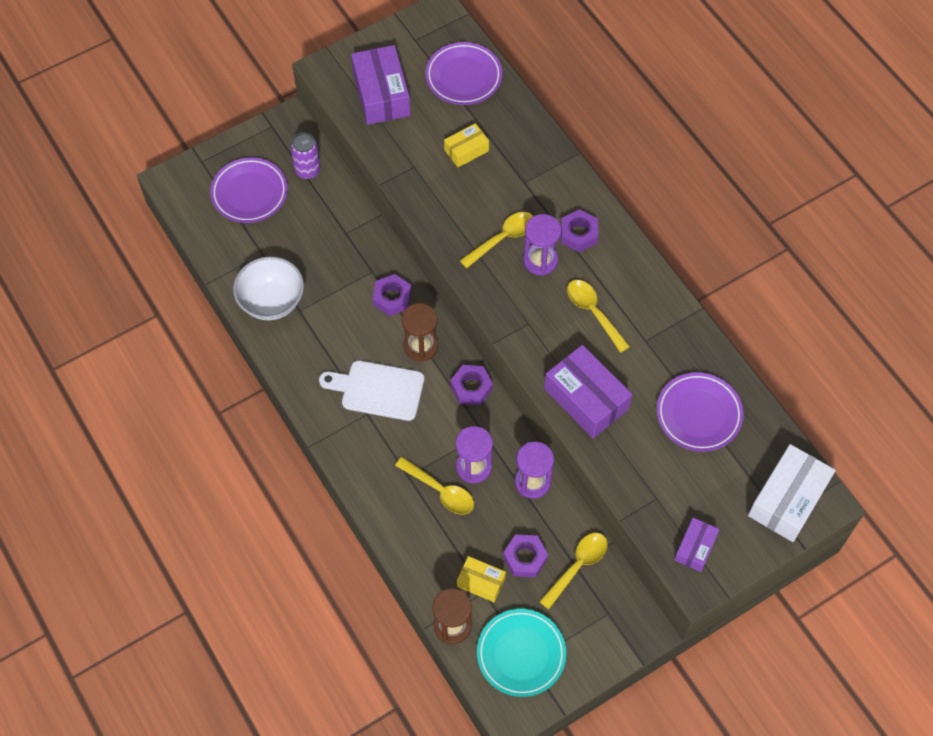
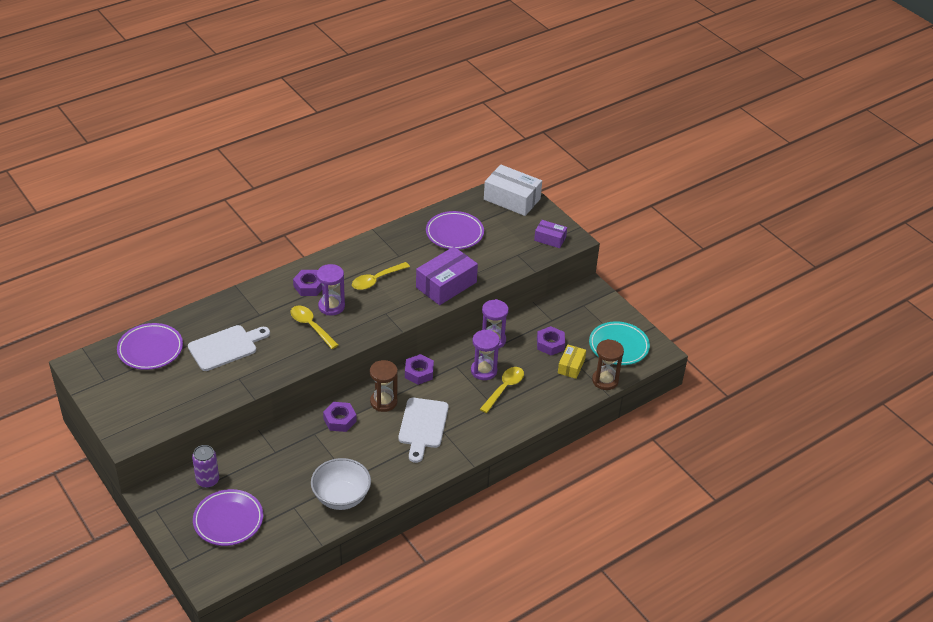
camera: 95 degrees left, 20 degrees down
purple box [351,45,411,125] -> none
yellow box [444,123,489,167] -> white cutting board [188,325,270,371]
yellow spoon [539,533,608,609] -> none

